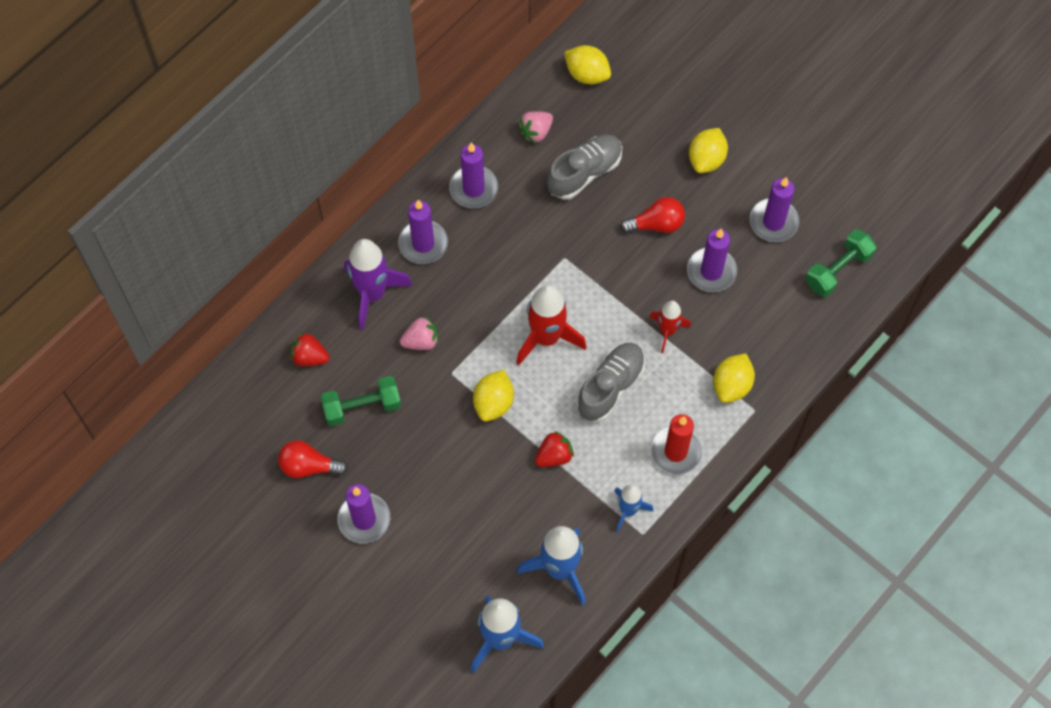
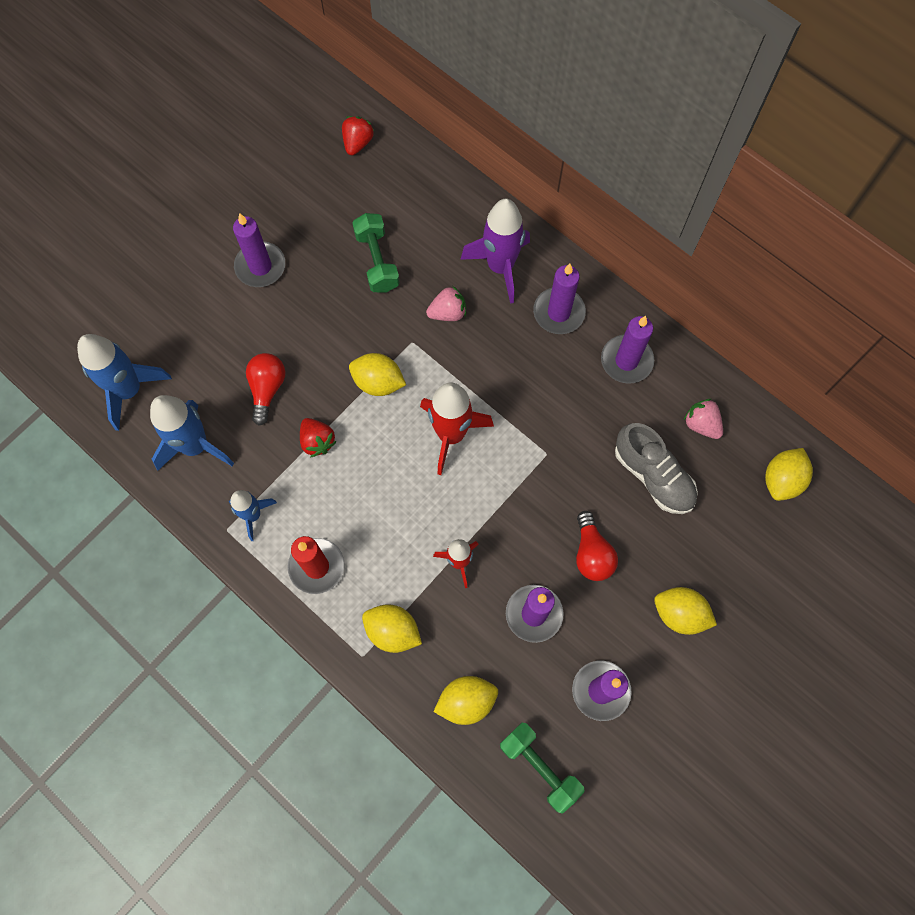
camera: 90 degrees right, 5 degrees up
red light bulb [278,440,348,478] -> red light bulb moved to [246,353,286,425]
red strawberry [290,333,329,366] -> red strawberry moved to [342,116,374,155]
pink strawberry [400,317,438,350] -> pink strawberry turned 90 degrees counterclockwise [426,286,466,321]
grey shoe [577,343,645,422] -> none
none -> yellow lemon [434,676,498,725]

